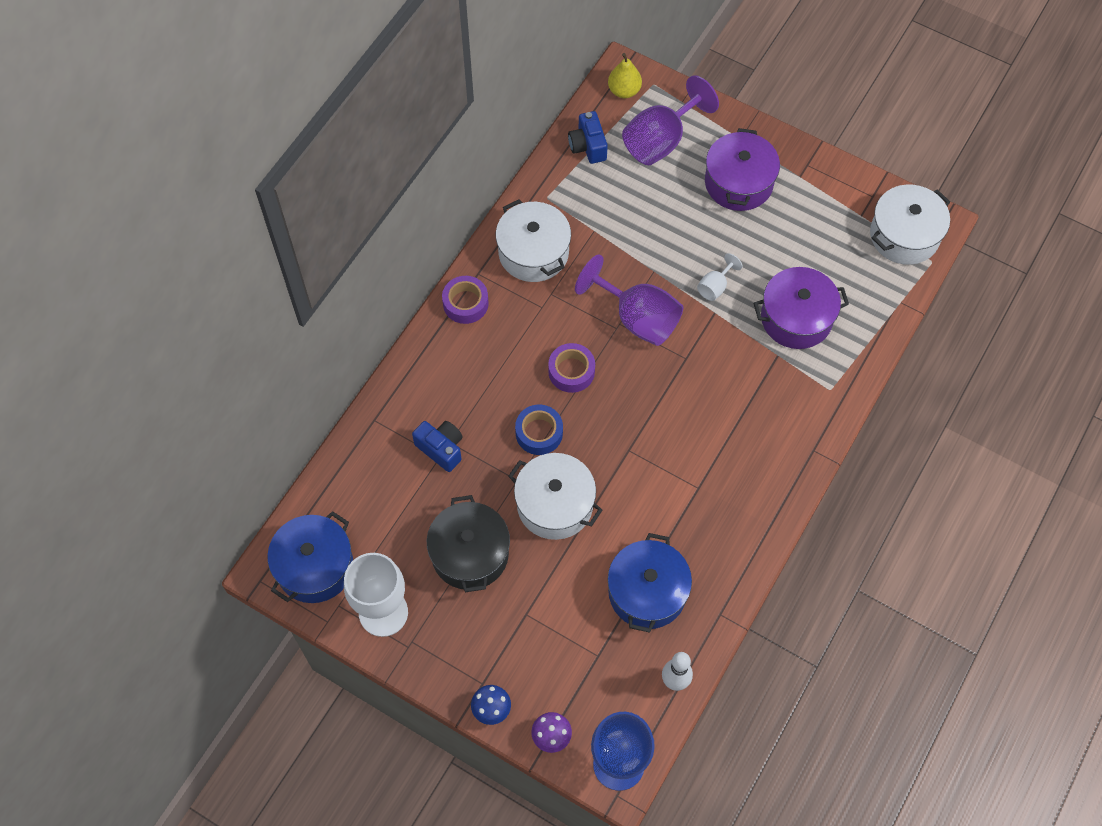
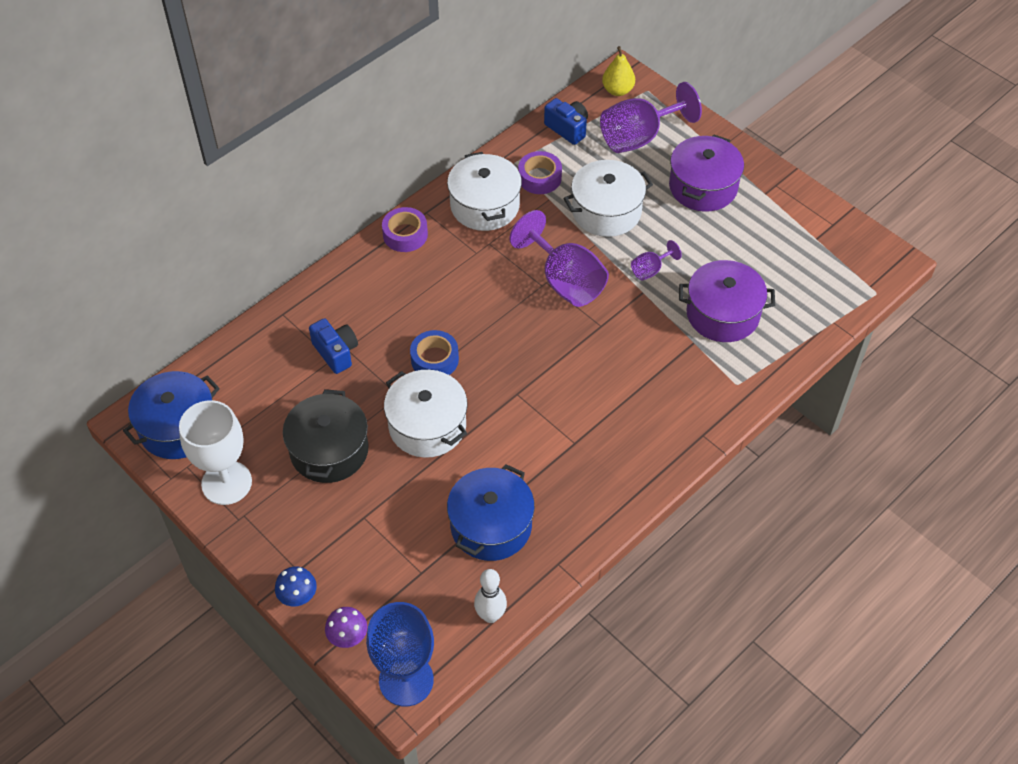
camera: 15 degrees right, 10 degrees down
purple tape [548,343,595,393] -> purple tape moved to [518,151,562,194]
blue camera [568,111,608,164] -> blue camera turned 135 degrees clockwise [544,98,588,145]
white goblet [697,253,743,301] -> purple goblet [631,240,682,280]
white pot [870,185,950,265] -> white pot moved to [563,160,653,237]

